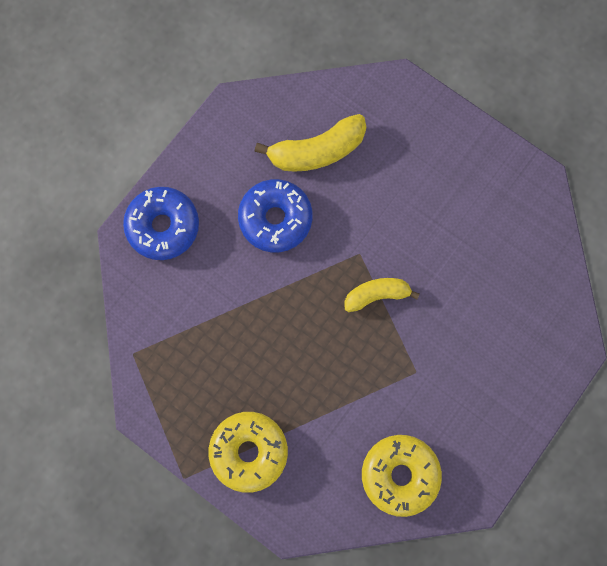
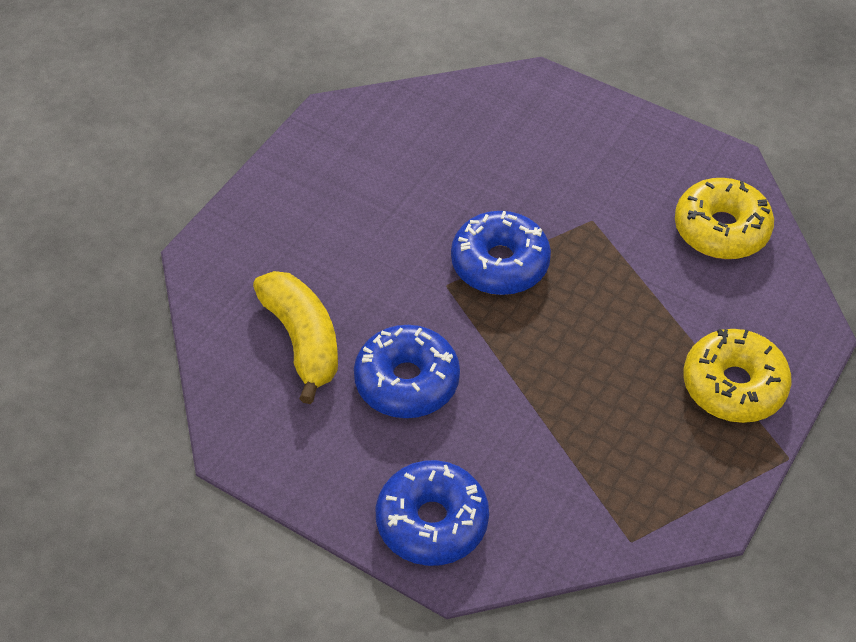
camera: 95 degrees left, 25 degrees down
yellow banana [344,278,419,312] -> blue donut [451,211,551,295]

